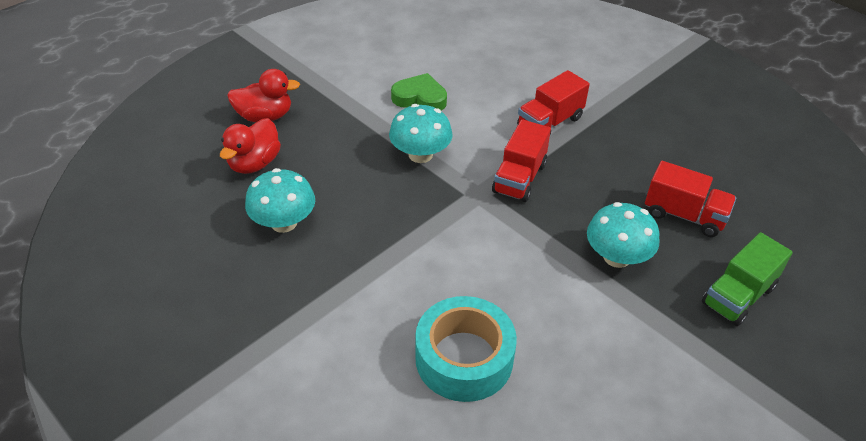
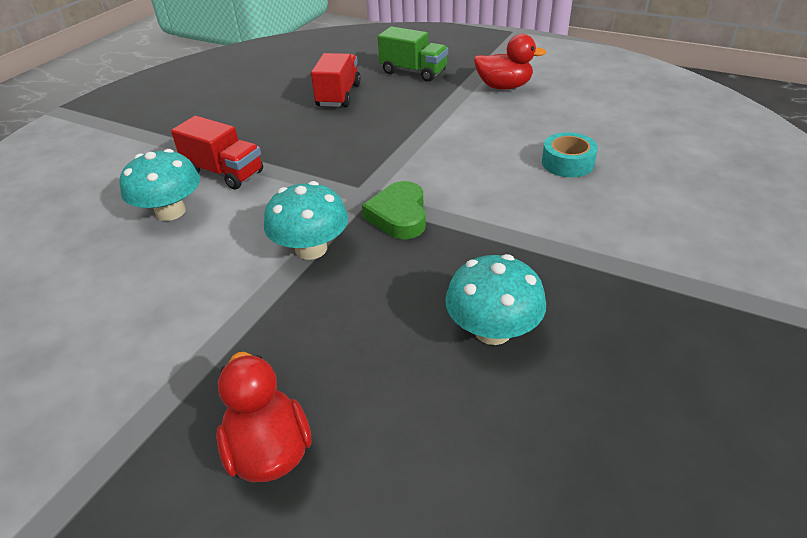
camera: 105 degrees left, 5 degrees down
red duck [220,118,281,174] -> red duck moved to [474,34,546,90]
green heart [391,73,447,110] -> green heart moved to [362,181,426,239]
turquoise tape [415,296,517,402] -> turquoise tape [542,132,598,177], size x0.59
red truck [492,119,551,202] -> none
turquoise mushroom [587,202,659,268] -> turquoise mushroom moved to [120,149,200,221]

